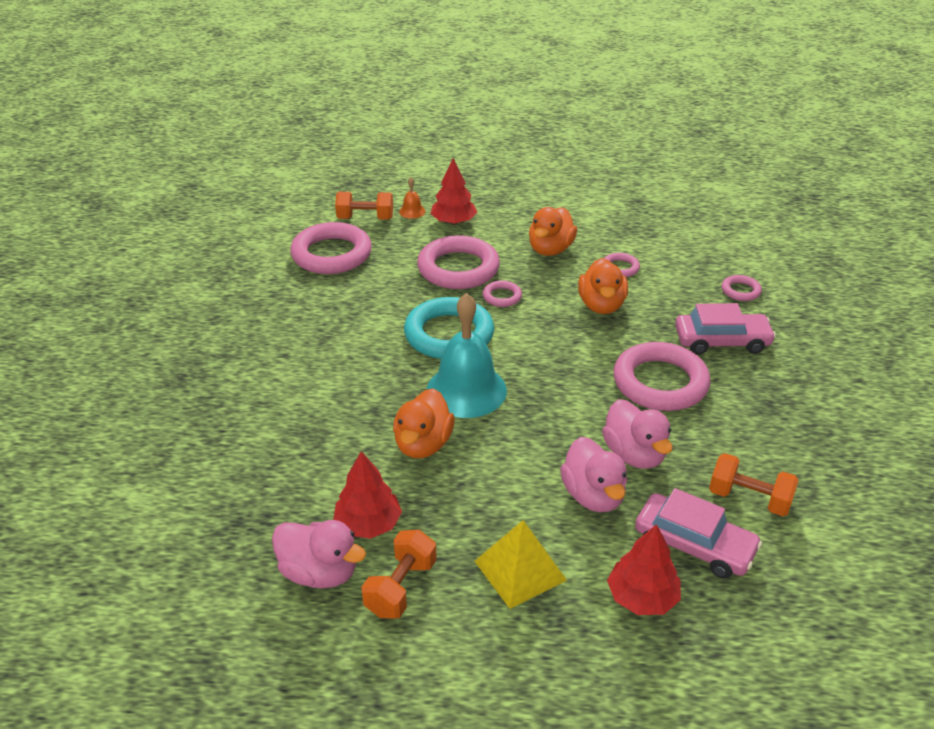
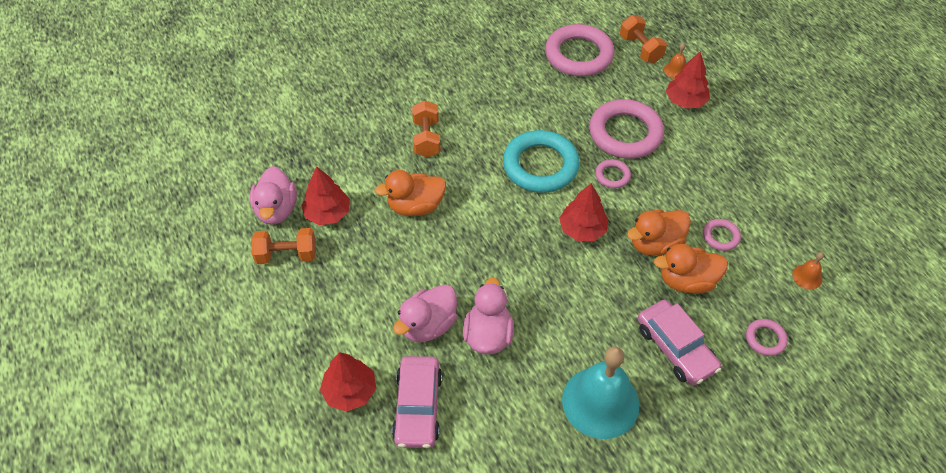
camera: 60 degrees right, 15 degrees up
turquoise bell [427,293,507,418] -> turquoise bell moved to [562,347,639,439]
yellow pyramid [475,520,567,609] -> none
orange duck [529,207,577,256] -> orange duck moved to [654,244,728,294]
pink duck [602,399,673,469] -> pink duck turned 150 degrees clockwise [463,277,514,354]
pink ring [613,342,711,411] -> none
orange dumbbell [709,453,798,516] -> orange dumbbell moved to [412,100,441,157]
none -> red tree [559,183,608,241]
none -> orange bell [792,252,824,289]

